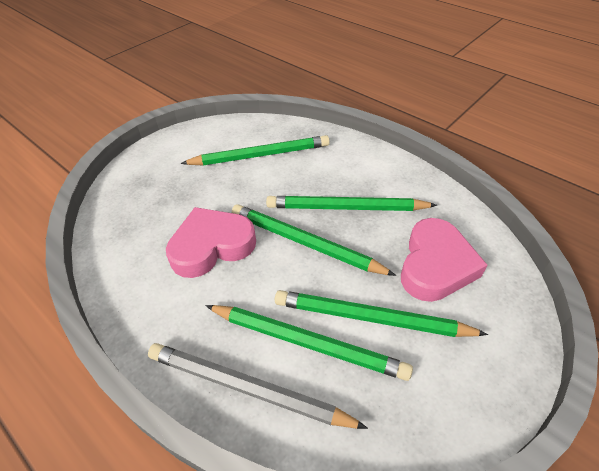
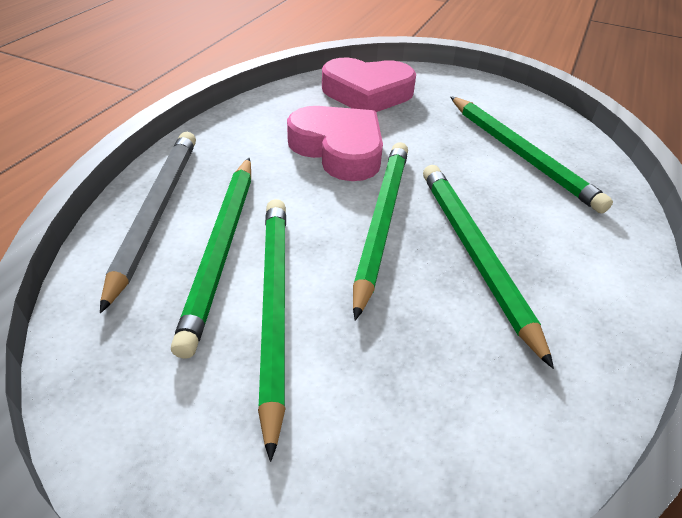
camera: 70 degrees right, 5 degrees down
pink heart [401,218,487,302] -> pink heart moved to [322,58,416,112]

